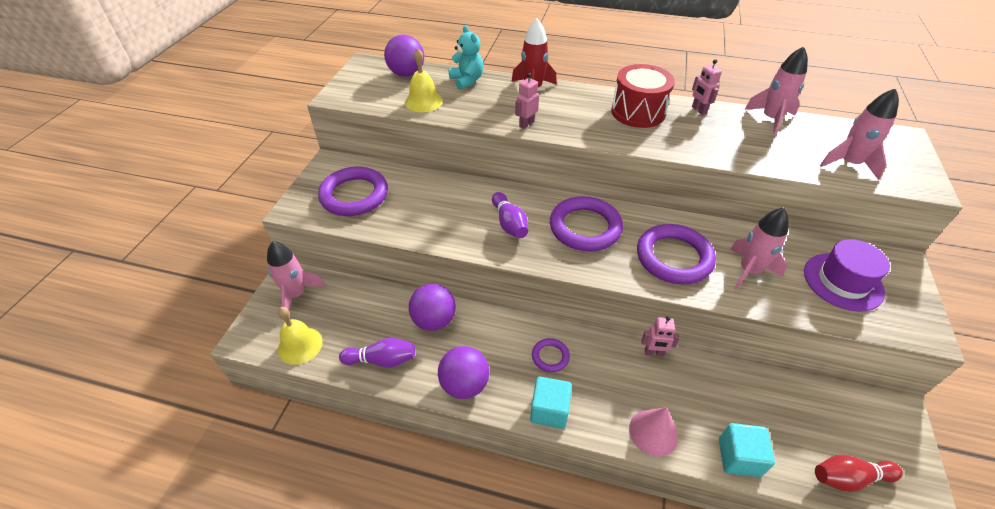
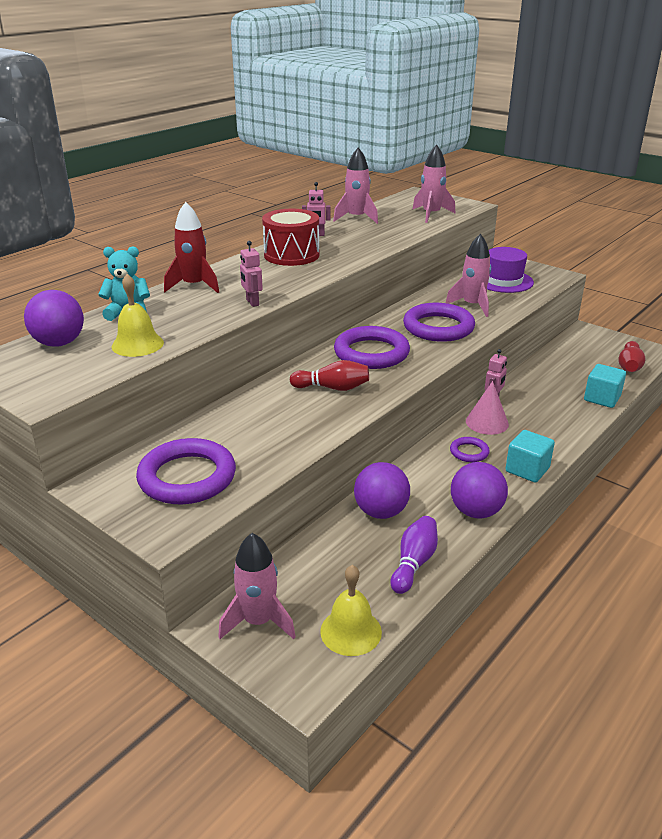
camera: 65 degrees left, 15 degrees down
purple bowling pin [492,192,528,238] -> red bowling pin [290,360,369,391]
pink cone [629,407,678,457] -> pink cone moved to [466,381,509,435]

